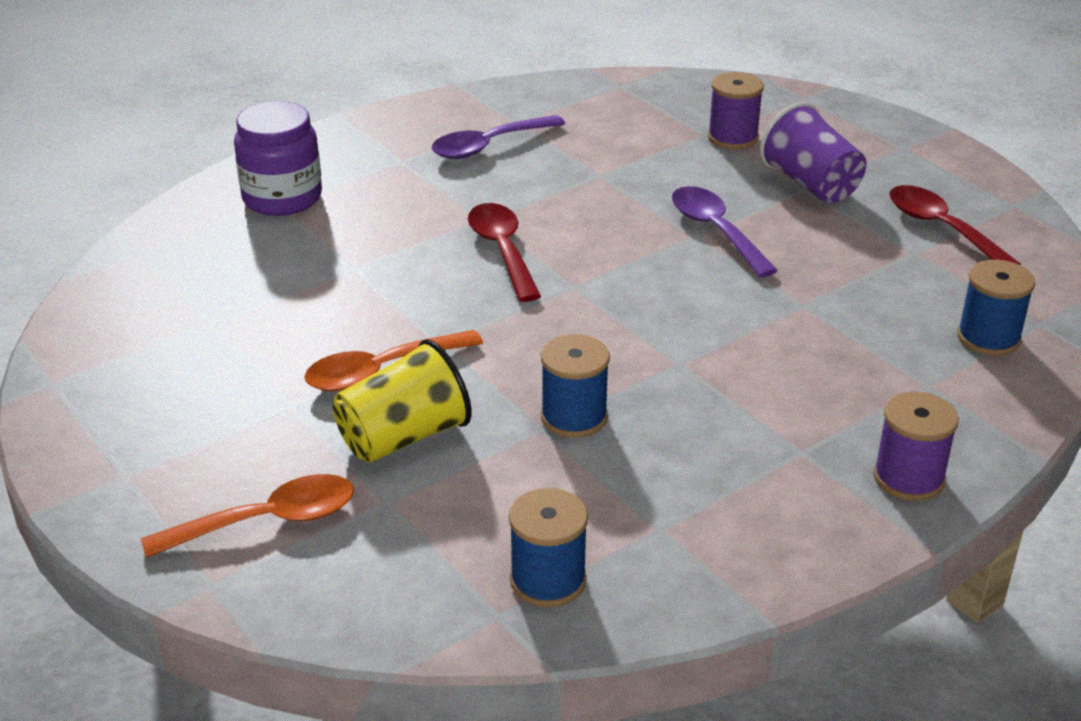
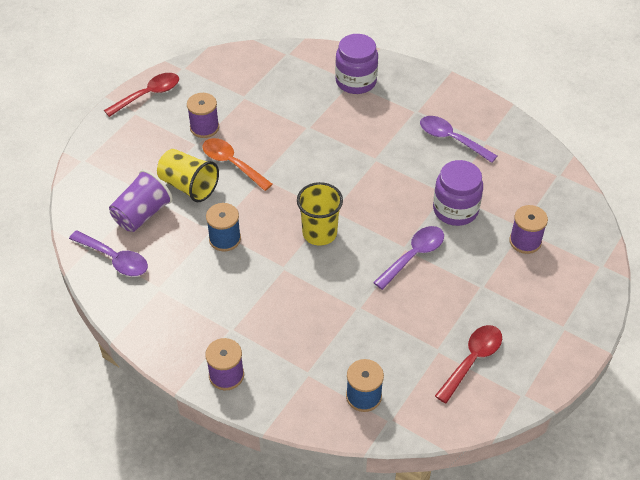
camera: 70 degrees right, 15 degrees up
orange spoon [141,474,354,558] -> none
red spoon [468,203,541,302] -> red spoon moved to [104,73,179,117]
blue spool [509,488,588,607] -> purple spoon [69,231,148,276]
purple cup [760,102,867,203] -> purple cup moved to [109,170,173,232]
none -> purple spool [187,93,219,138]
none -> yellow cup [297,182,343,246]
none -> purple jar [433,160,483,226]

